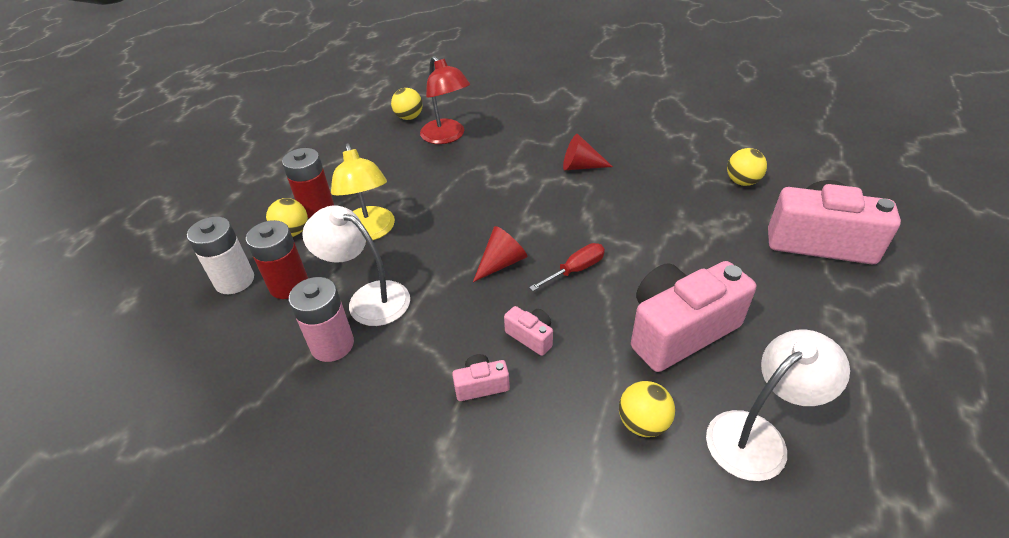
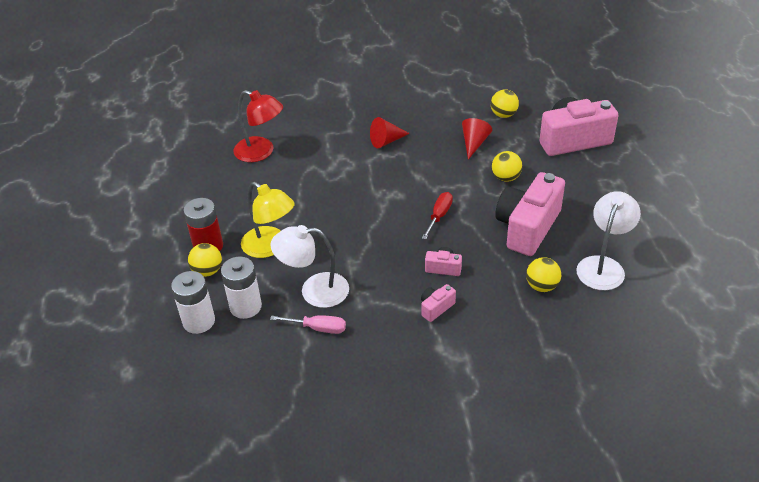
camera: 30 degrees left, 0 degrees up
red battery [246,220,308,299] -> white battery [221,256,262,319]
pink battery [289,277,354,362] -> pink screwdriver [270,315,346,334]
yellow ball [391,88,423,120] -> yellow ball moved to [492,151,522,182]
red cone [473,226,527,282] -> red cone moved to [462,118,492,160]

